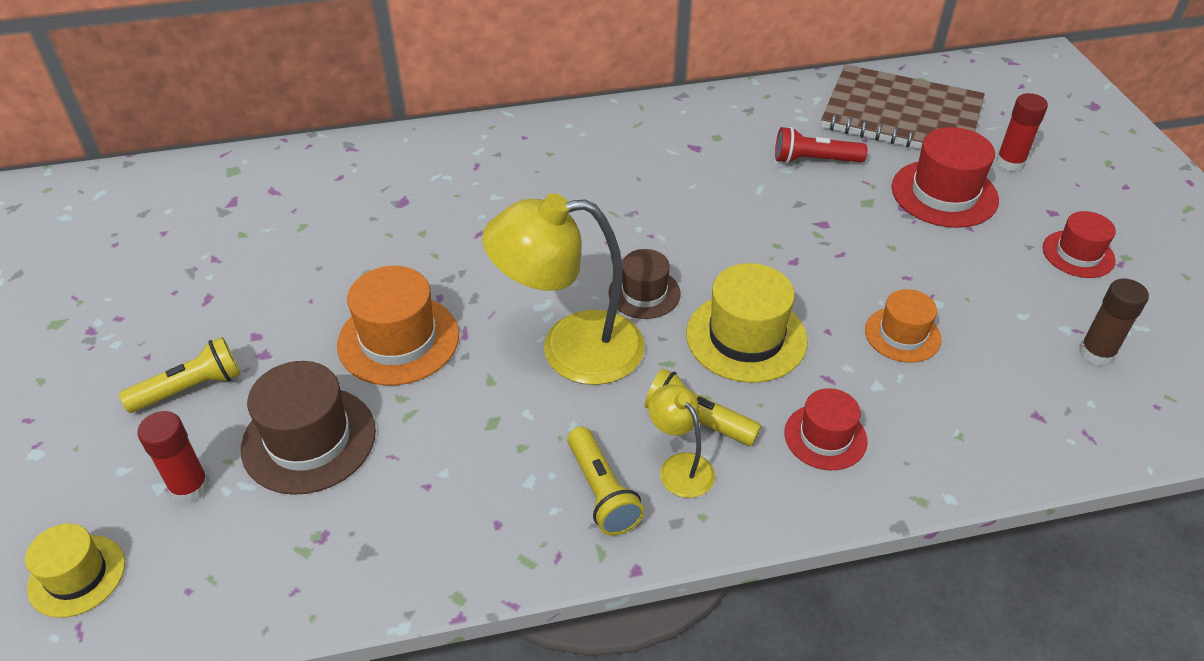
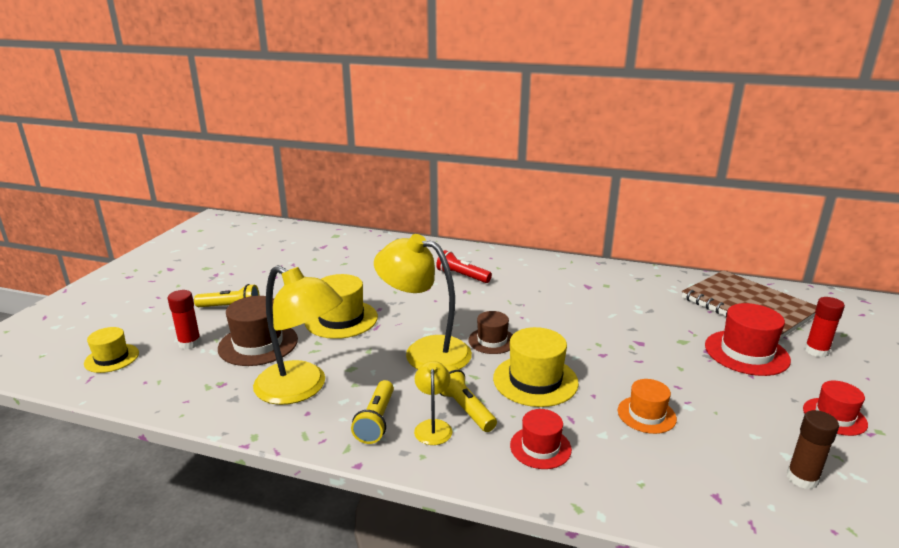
camera: 30 degrees right, 20 degrees down
orange hat [337,266,459,385] -> yellow hat [305,274,378,339]
red flashlight [775,127,867,164] -> red flashlight moved to [436,250,492,283]
none -> yellow lamp [253,266,343,405]

